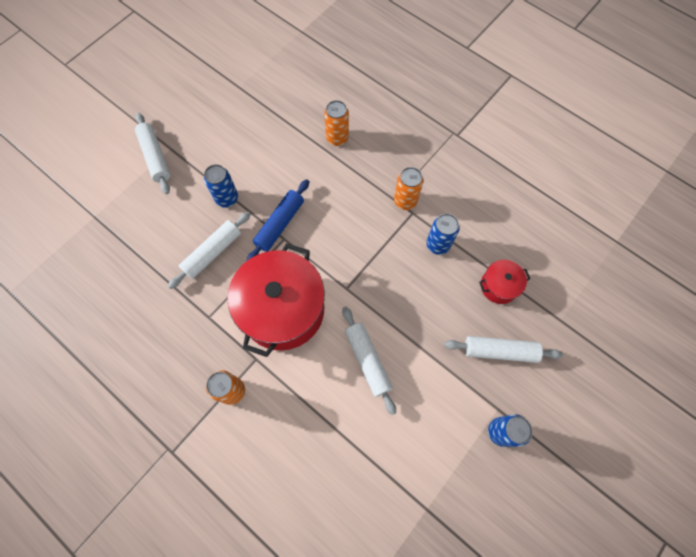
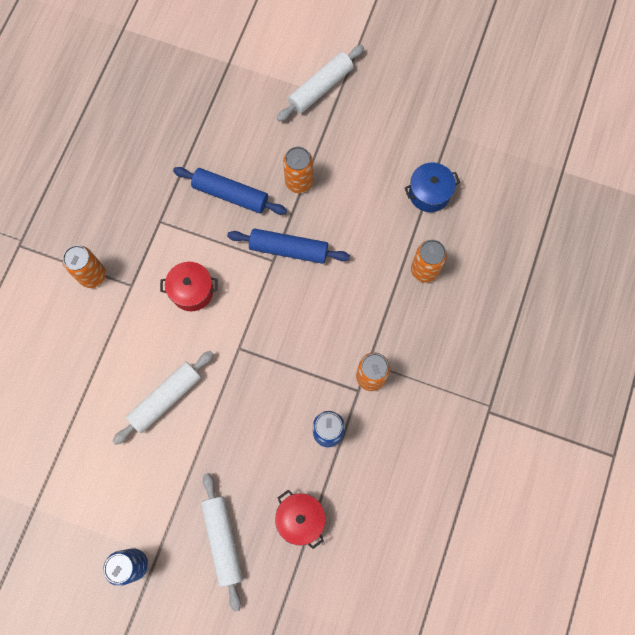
camera: 70 degrees right, 5 degrees up
white rolling pin [168,212,251,289] -> blue rolling pin [173,167,287,215]
blue can [204,164,238,208] -> orange can [283,147,313,193]
red pot [227,243,325,357] -> red pot [160,262,218,311], size x0.46
none -> blue pot [405,163,460,212]

